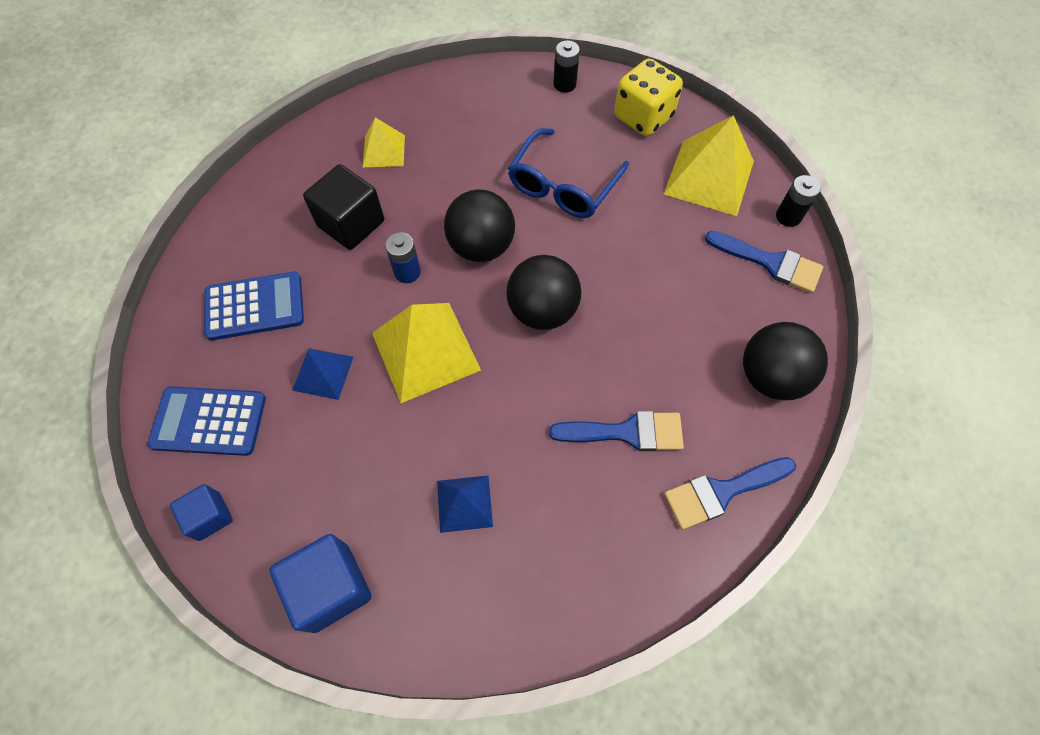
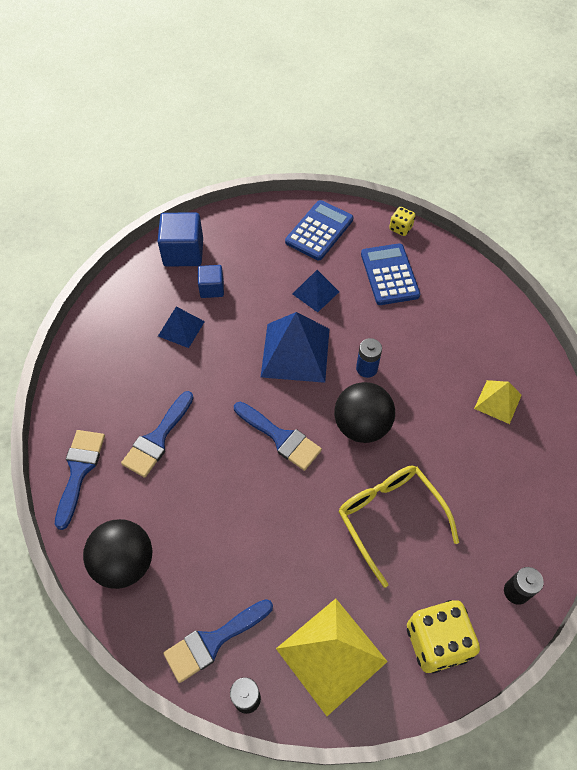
camera: 120 degrees right, 5 degrees down
blue cube [170,484,233,541] -> blue cube moved to [198,265,224,298]
blue calculator [204,272,304,340] -> blue calculator turned 150 degrees clockwise [361,243,420,305]
black cube [303,164,384,250] -> none
yellow pyramid [372,303,481,403] -> blue pyramid [261,312,329,383]
black ball [506,255,581,330] -> blue brush [234,402,322,471]
blue glasses [508,128,629,218] -> yellow glasses [338,466,459,587]
none -> yellow dice [389,207,415,236]

